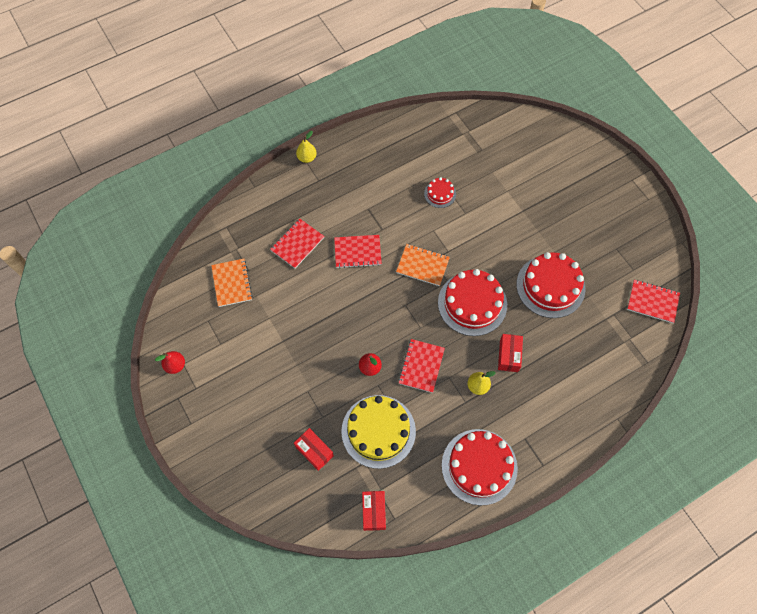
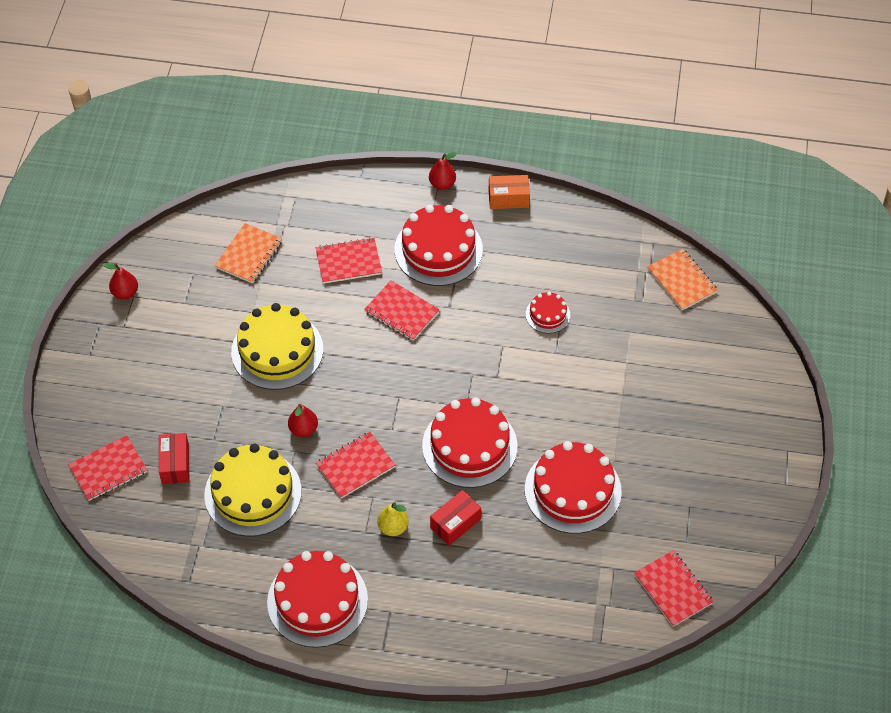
camera: 40 degrees right, 10 degrees down
yellow pear [296,131,317,163] -> red pear [429,152,457,190]
red box [362,491,386,531] -> none
orange notebook [396,244,450,286] -> orange notebook moved to [647,249,718,311]
none -> red notebook [68,436,147,501]
none -> yellow cake [231,303,323,390]
none -> red cake [394,205,483,286]
none -> orange box [489,175,530,209]

